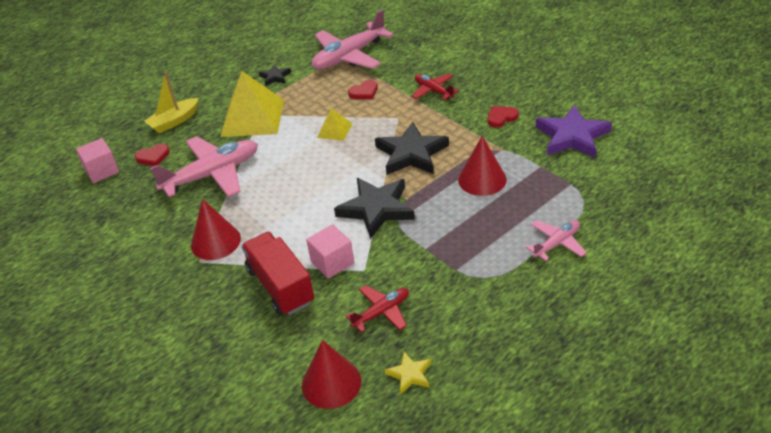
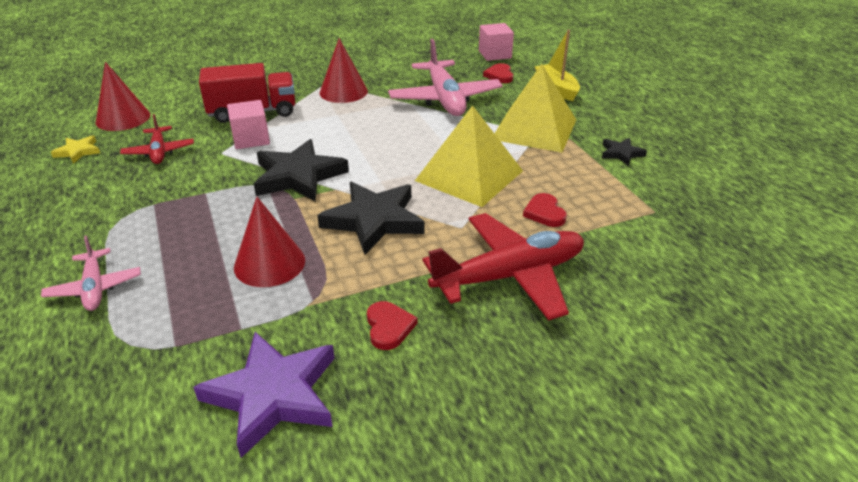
camera: 105 degrees right, 5 degrees down
pink plane [312,9,394,70] -> none
yellow pyramid [317,108,352,141] -> yellow pyramid [415,105,523,207], size x2.06
red plane [412,74,459,100] -> red plane [423,213,584,321], size x1.86

